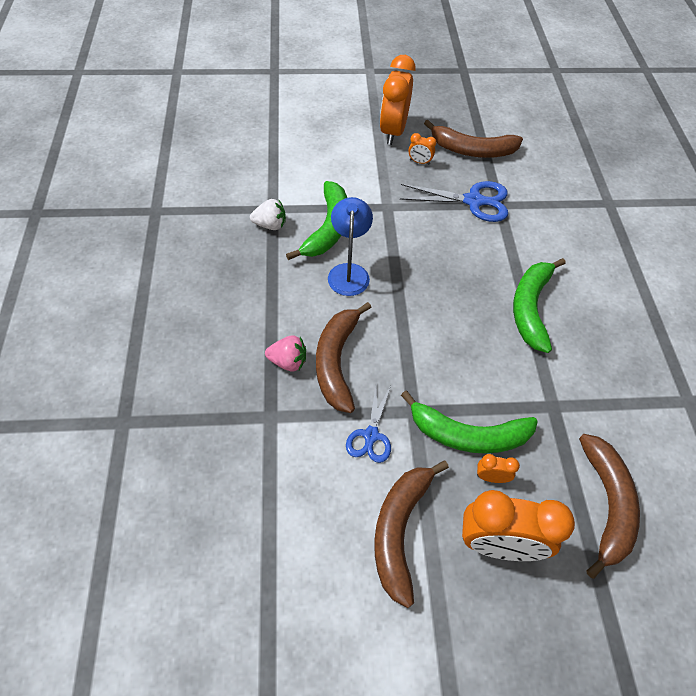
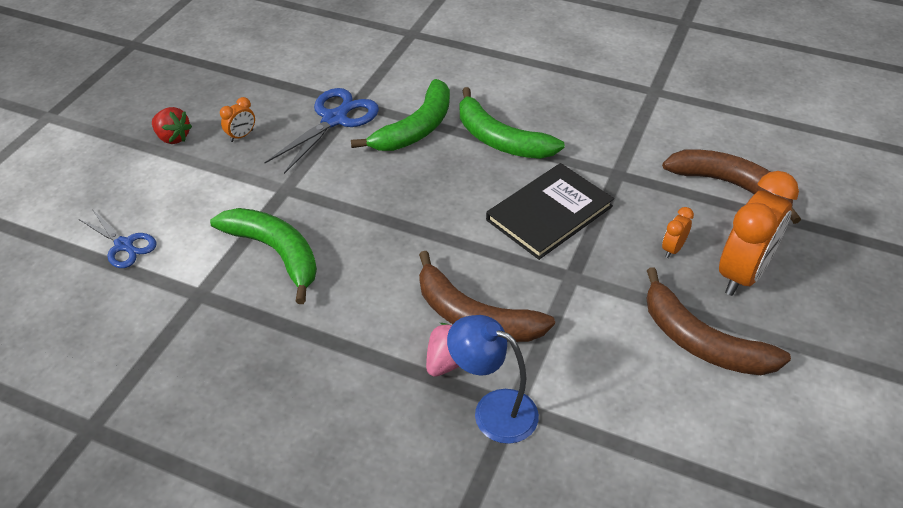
camera: 60 degrees left, 10 degrees down
white strawberry [250,199,286,230] -> none
blue lamp [328,197,373,296] -> blue lamp moved to [447,315,539,444]
blue scissors [346,386,391,463] -> blue scissors moved to [79,209,157,268]
orange clock [380,55,415,145] -> red strawberry [152,107,192,144]
green banana [401,391,538,454] -> green banana moved to [351,79,450,151]
brown banana [424,120,523,158] -> none
none -> black book [486,163,614,260]

